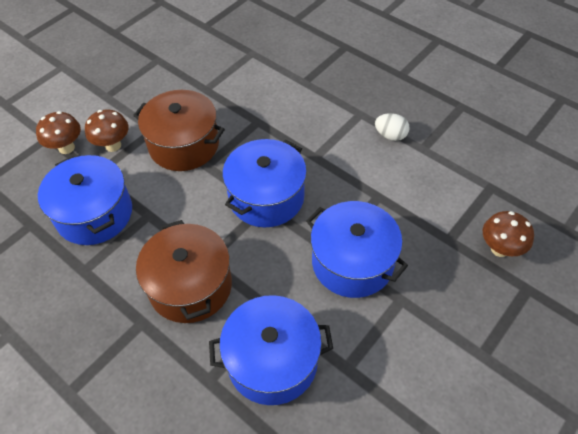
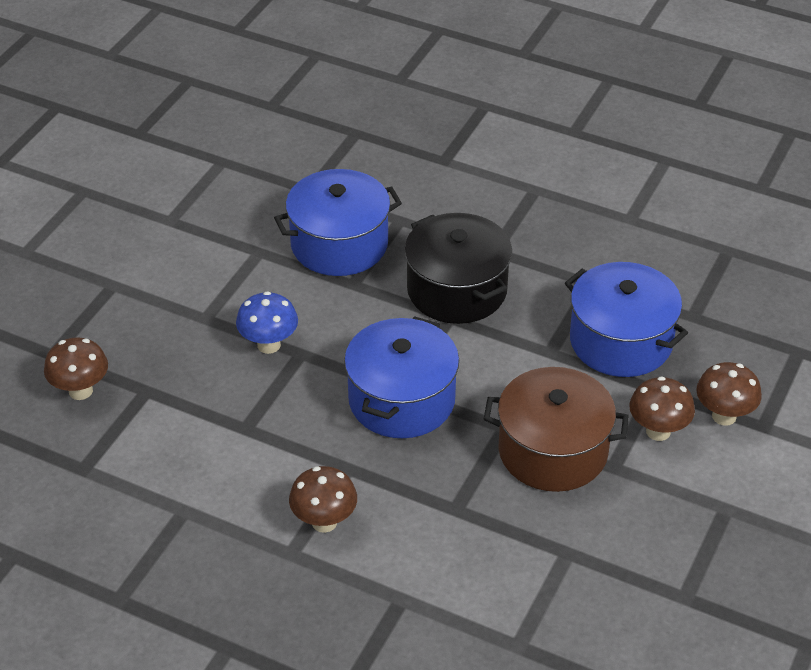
camera: 165 degrees right, 10 degrees down
brown pot [136,220,232,323] -> black pot [404,213,512,324]
blue pot [306,201,408,298] -> blue mushroom [236,291,298,354]
white egg [375,113,410,141] -> none
none -> brown mushroom [289,466,357,533]

